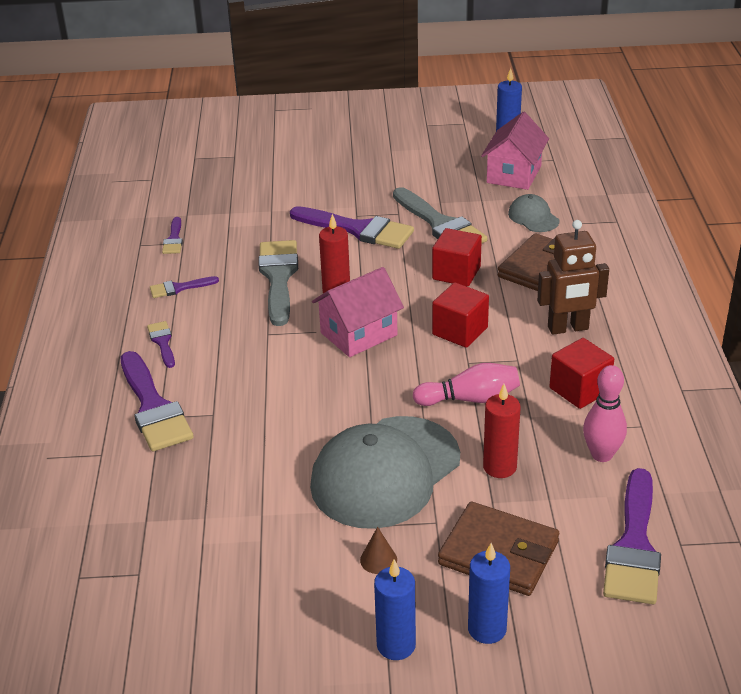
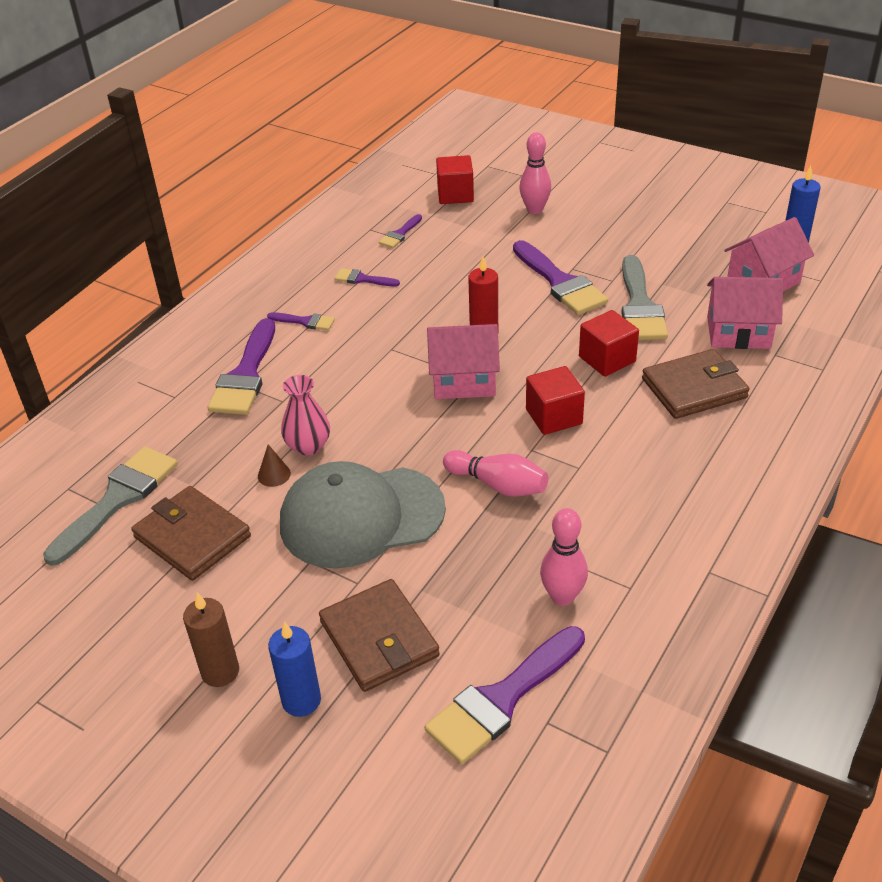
camera: 35 degrees right, 5 degrees up
purple brush [147,321,175,368] -> purple brush turned 90 degrees clockwise [267,312,335,330]
grey brush [259,240,298,326] -> grey brush moved to [43,446,178,566]
brown cone [360,527,397,574] -> brown cone moved to [258,444,291,487]
blue candle [374,559,416,660] -> brown candle [183,593,239,687]
red candle [483,384,521,478] -> none
grey cap [508,194,559,232] -> pink house [707,277,783,349]
brown robot [537,220,609,335] -> none
red cube [549,338,614,409] -> red cube moved to [436,155,474,204]
none -> brown wallet [131,486,251,581]
none -> pink vase [281,375,330,455]
none -> pink bowling pin [519,132,551,214]

